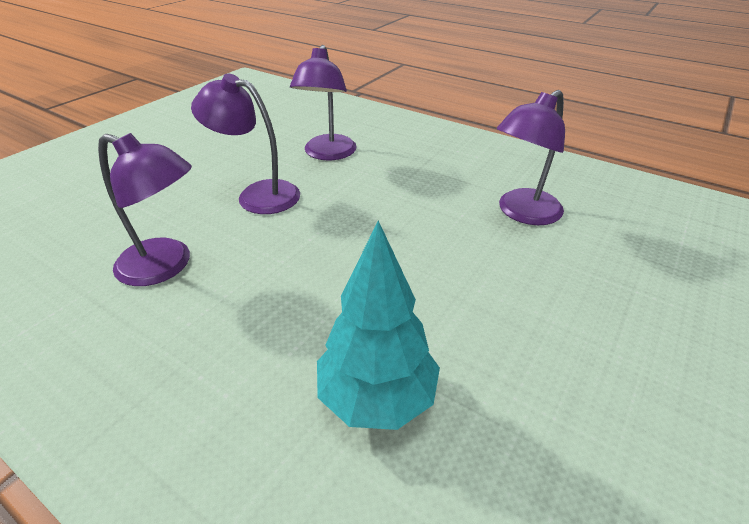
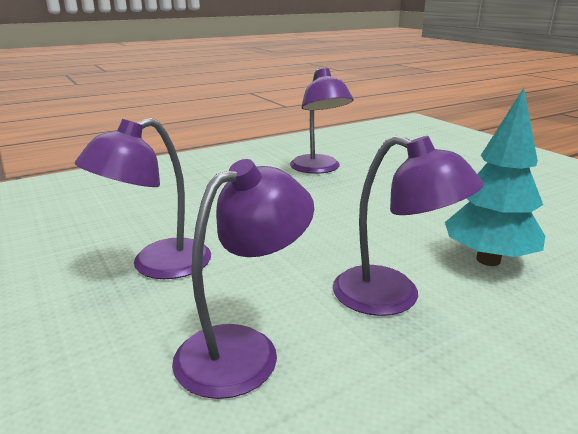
camera: 65 degrees left, 15 degrees down
purple lamp [290,45,357,160] -> purple lamp moved to [333,136,484,316]

